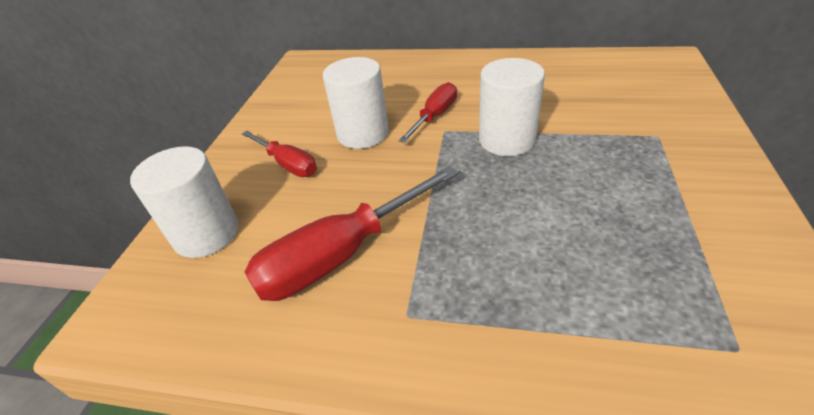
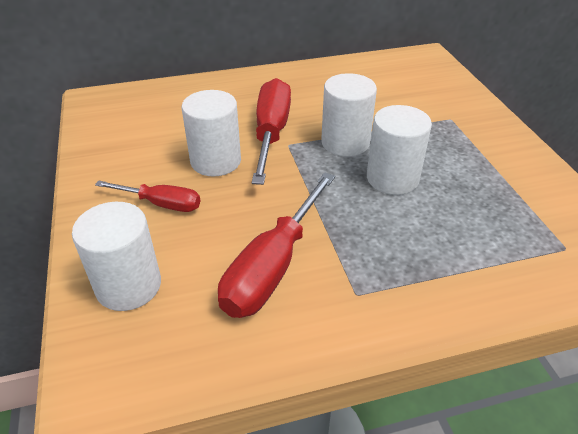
camera: 30 degrees left, 0 degrees up
red screwdriver [398,82,457,143] -> red screwdriver [252,78,291,185], size x1.70
none -> white cylinder [367,105,432,195]

